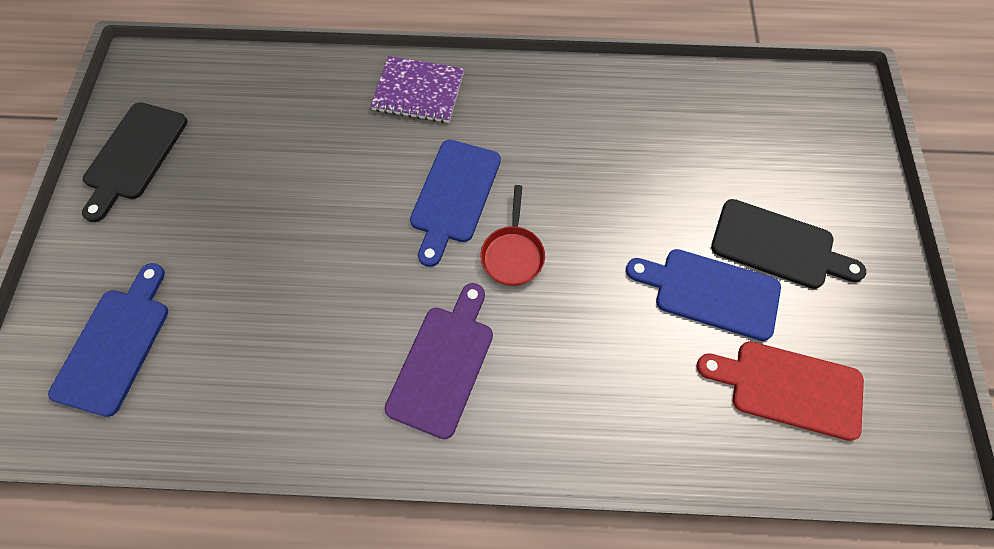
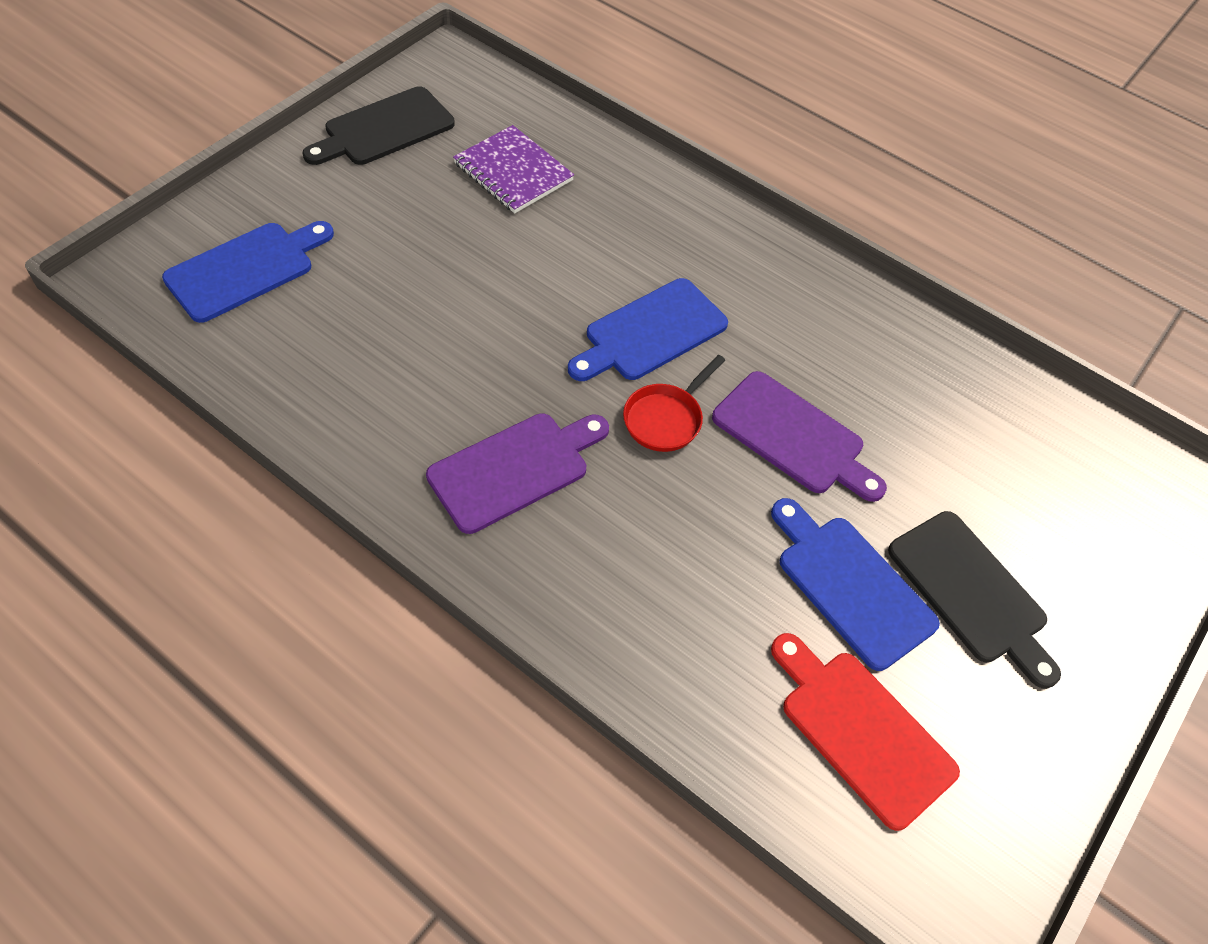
camera: 30 degrees right, 10 degrees down
purple notebook [370,56,464,123] -> purple notebook moved to [453,125,574,213]
none -> purple cutting board [712,371,887,502]

